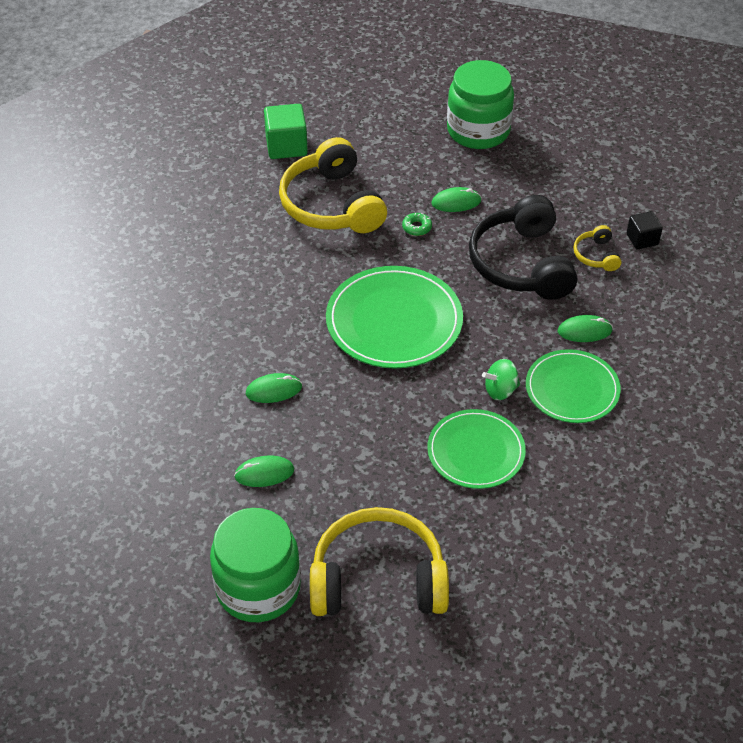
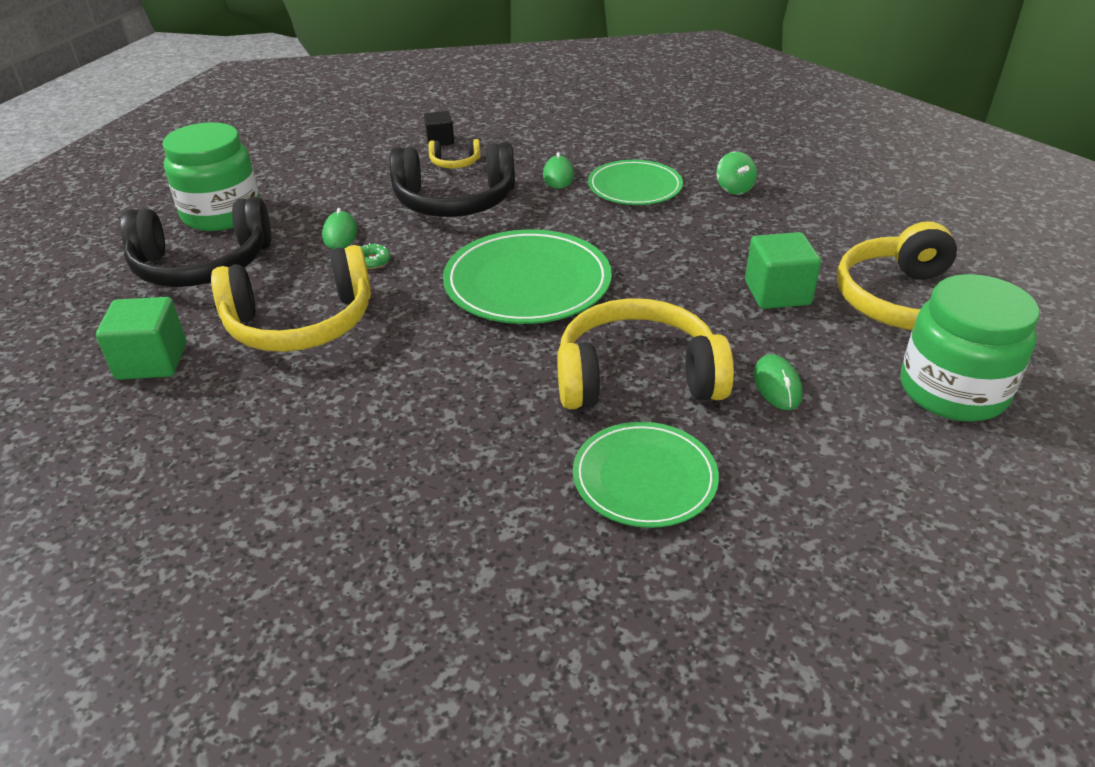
camera: 85 degrees left, 10 degrees down
green mouse [245,373,302,403] -> yellow headphones [557,298,734,409]
green plate [427,409,526,489] -> green plate moved to [573,422,719,528]
green spinning top [482,359,520,400] -> green spinning top moved to [716,152,757,195]
none -> black headphones [120,197,271,287]
none -> green cube [745,232,821,309]

